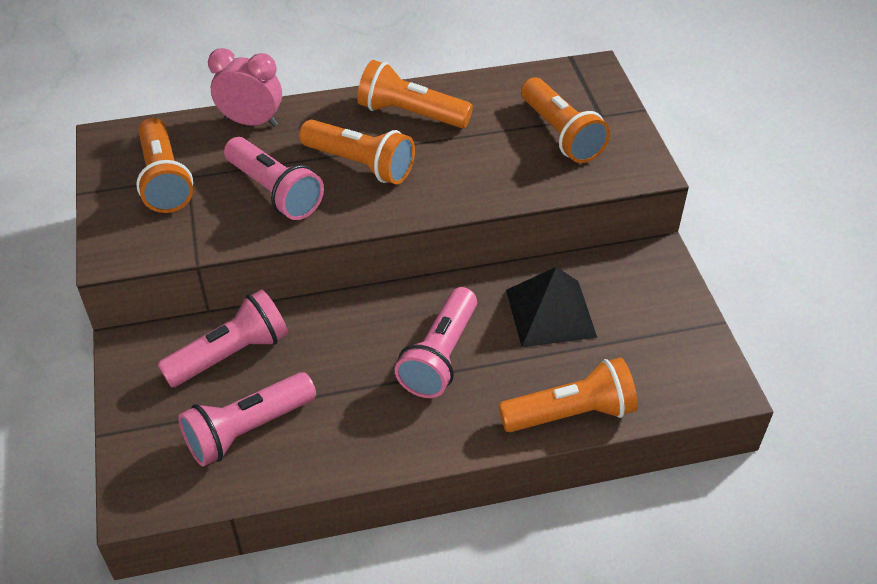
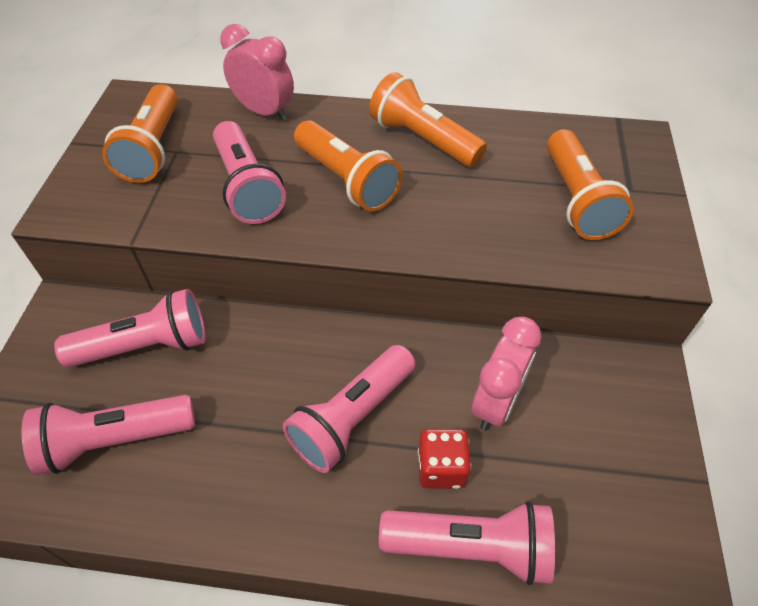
camera: 20 degrees right, 5 degrees up
orange flashlight [498,357,638,432] -> pink flashlight [379,501,555,585]
black pyramid [506,267,597,347] -> pink clock [472,317,541,431]
none -> red dice [418,429,471,489]

